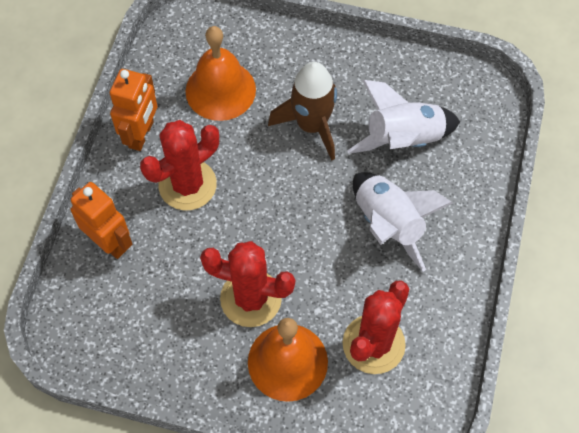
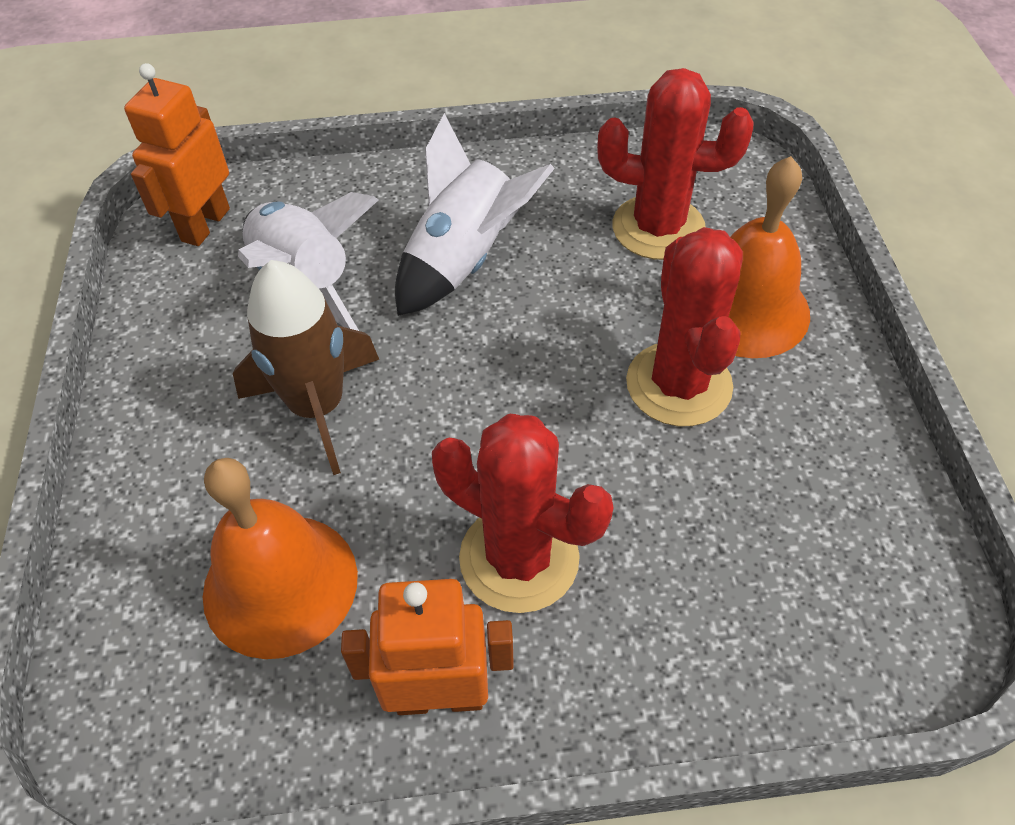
camera: 110 degrees left, 10 degrees down
orange robot [71,182,132,259] -> orange robot moved to [124,63,230,246]

